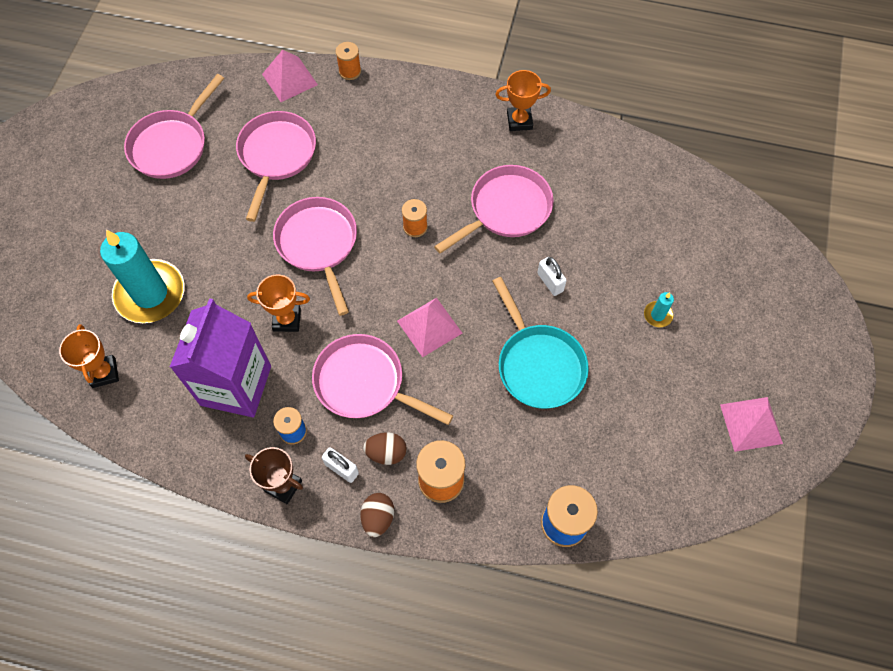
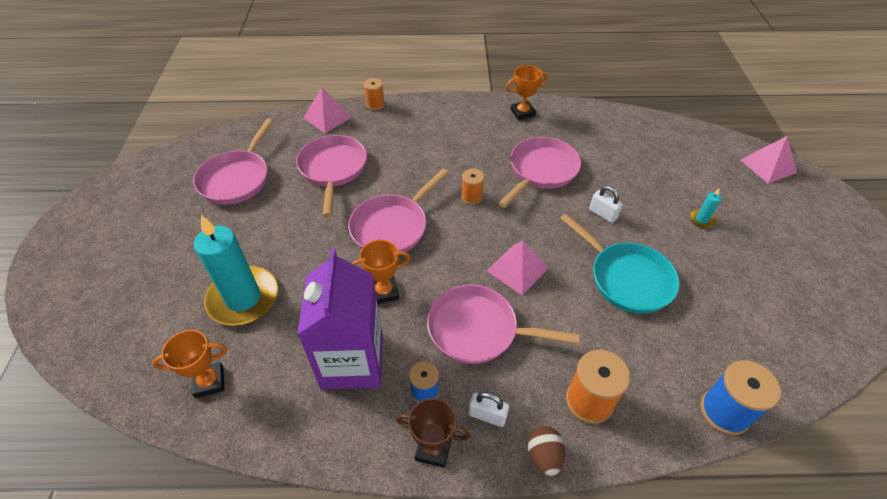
camera: 15 degrees left, 15 degrees down
orange trophy [59,324,119,388] -> orange trophy turned 75 degrees counterclockwise [152,330,227,398]
pink pan [273,197,357,316] -> pink pan turned 105 degrees counterclockwise [348,169,449,252]
brown egg [363,432,407,465] -> none
pink pyramid [720,397,783,452] -> pink pyramid moved to [741,136,797,184]

